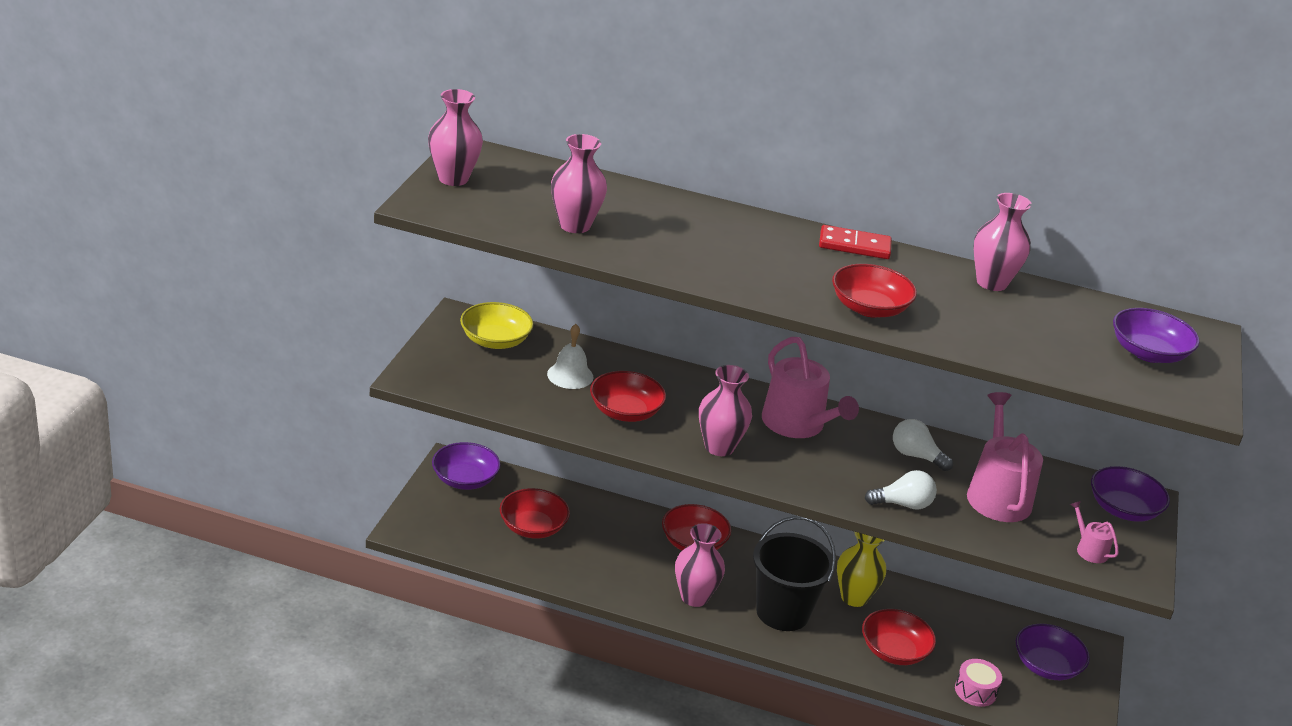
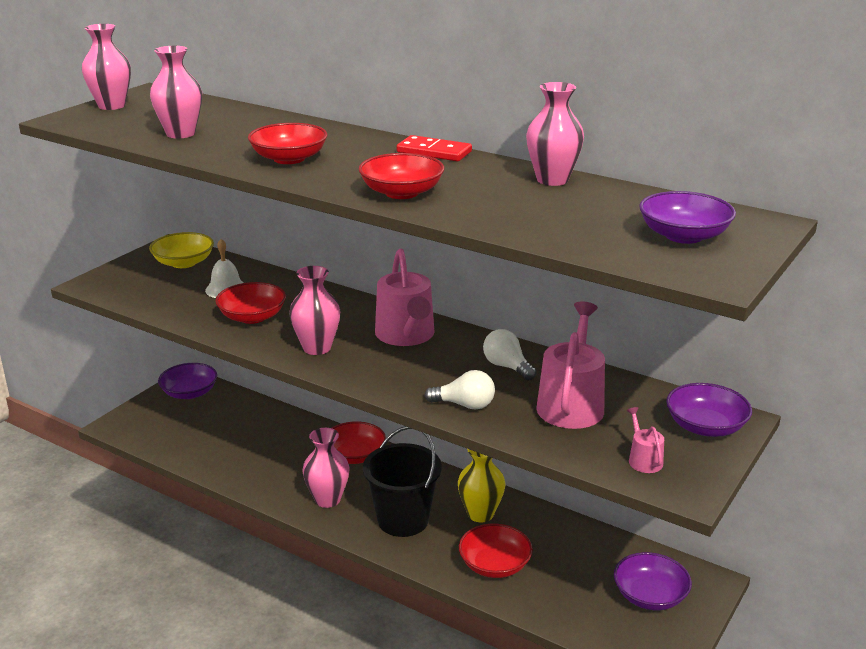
camera: 20 degrees right, 5 degrees down
red bowl [500,488,570,539] -> red bowl moved to [248,123,327,164]
pink drum [955,659,1002,707] -> none

